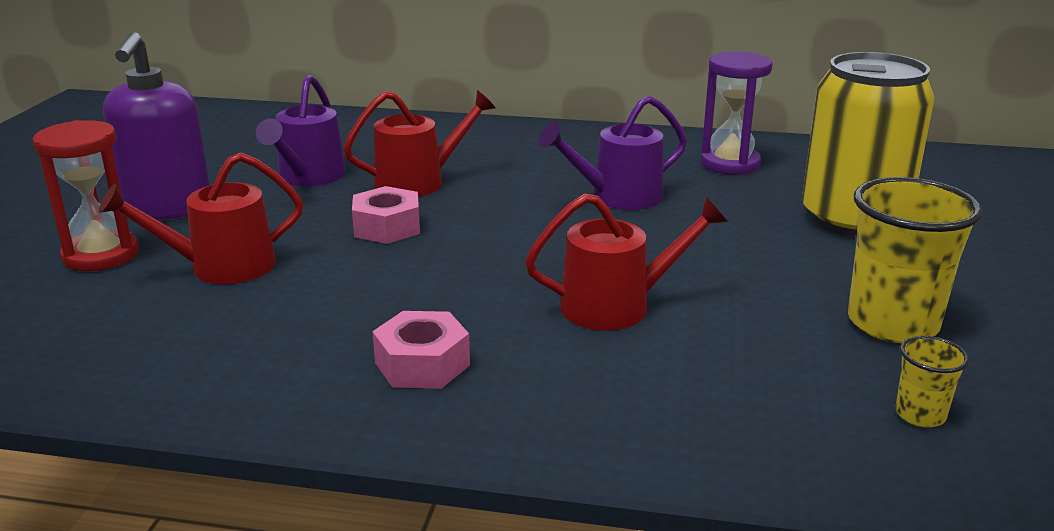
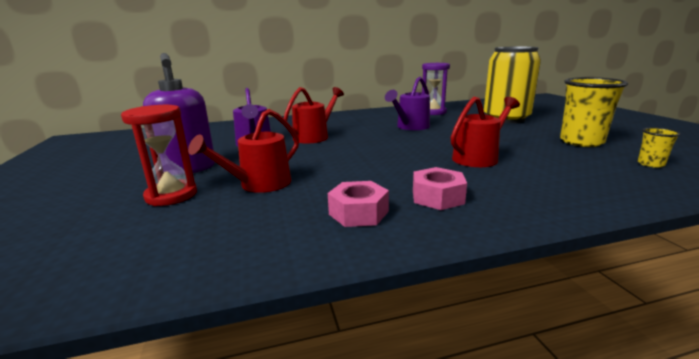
camera: 25 degrees left, 5 degrees down
pink nut [352,186,420,244] -> pink nut moved to [328,181,389,227]

